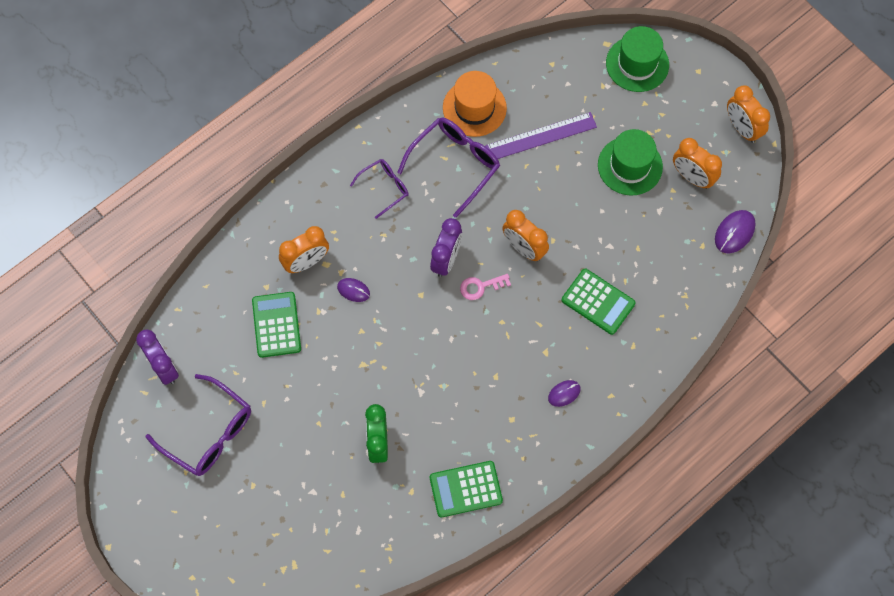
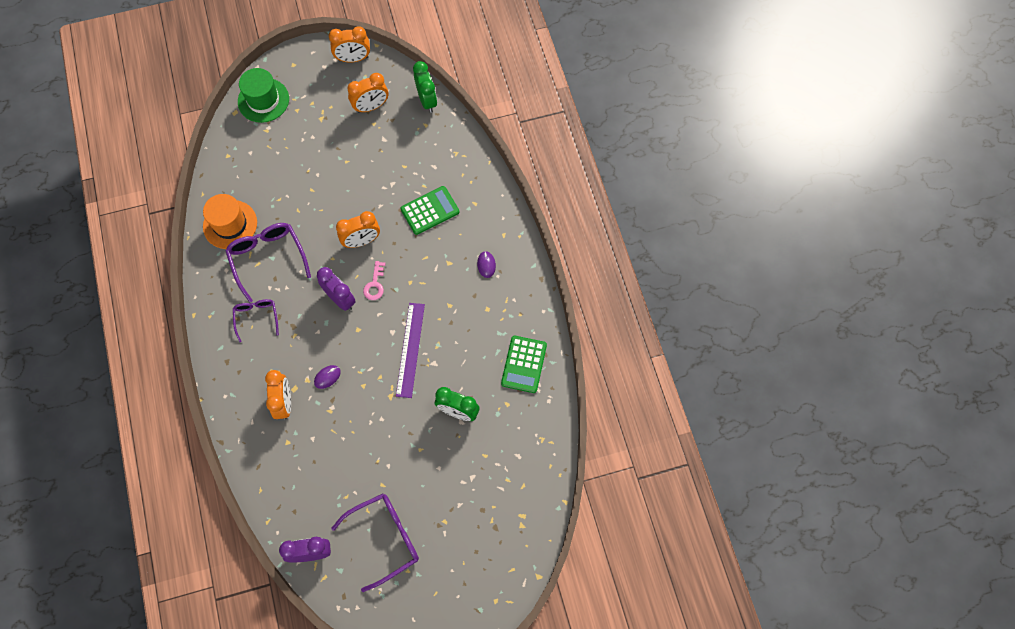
camera: 65 degrees left, 0 degrees up
green calculator [252,292,301,358] -> none
purple ruler [485,112,597,159] -> purple ruler moved to [396,303,425,398]
green hat [598,129,663,195] -> none
purple mouse [715,210,756,253] -> green clock [413,61,437,113]

